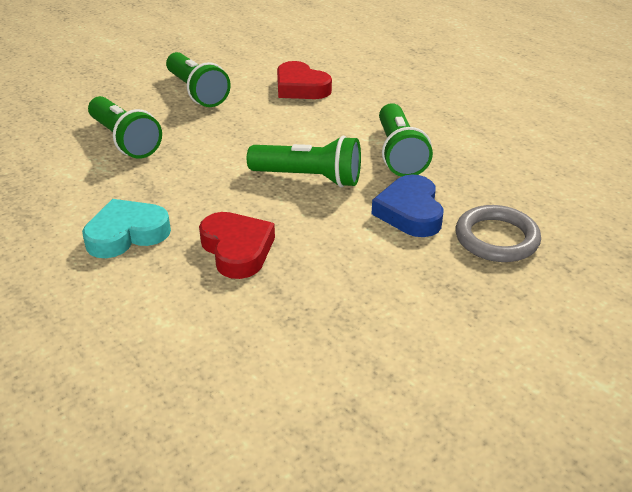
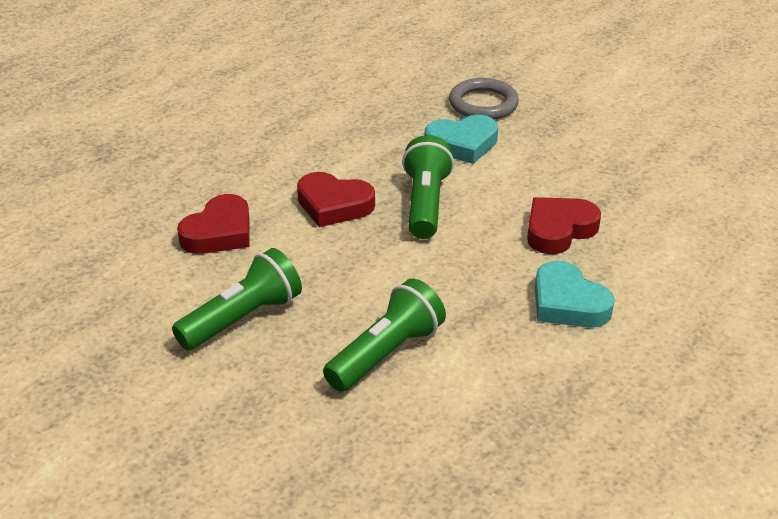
camera: 100 degrees left, 0 degrees up
blue heart [372,175,443,237] -> turquoise heart [425,115,498,164]
green flashlight [379,103,433,177] -> none
none -> red heart [297,172,375,227]

